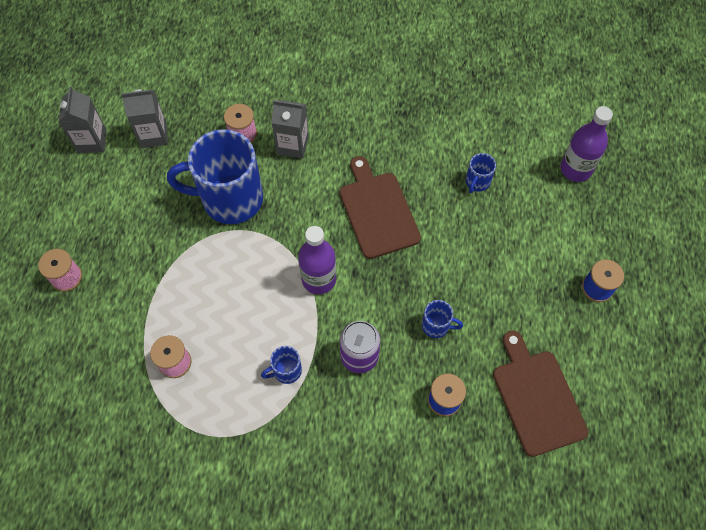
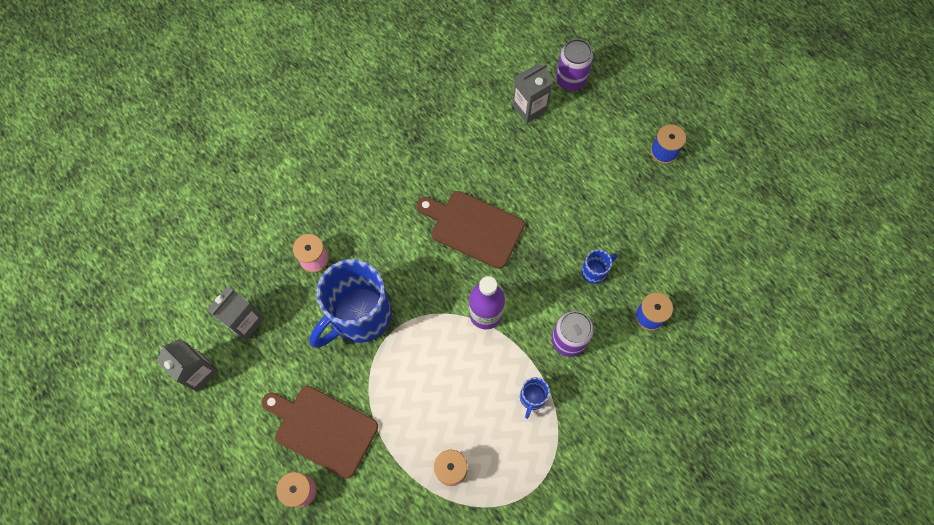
camera: 45 degrees left, 5 degrees up
grey carton [271,100,309,159] -> grey carton moved to [512,64,553,123]
blue mug [466,153,496,193] -> none
brown cutting board [493,330,588,457] -> brown cutting board moved to [262,386,378,479]
purple bottle [560,106,613,182] -> purple can [556,39,593,91]

